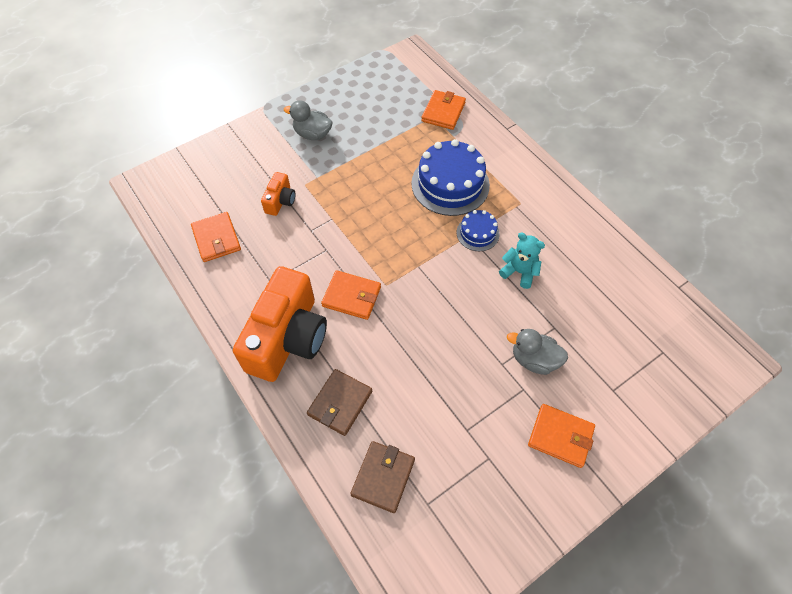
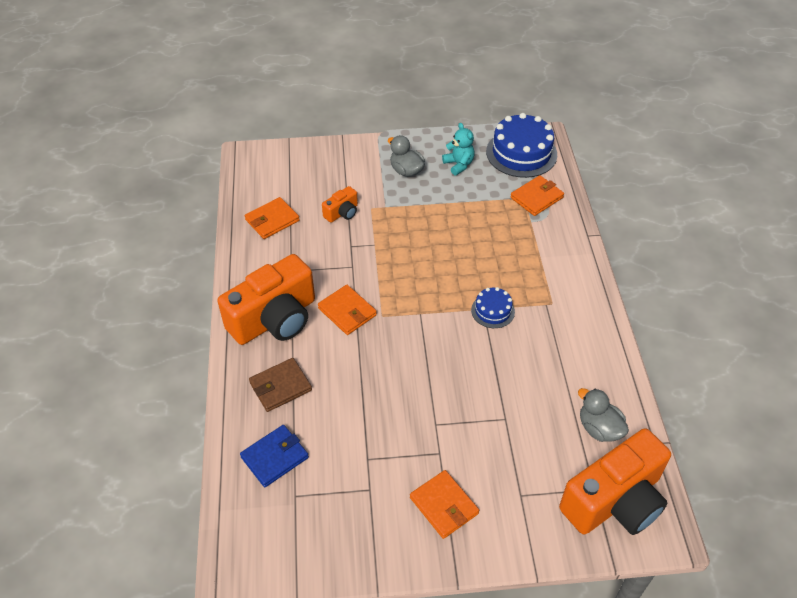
camera: 30 degrees right, 10 degrees down
orange wallet [191,212,241,262] -> orange wallet turned 45 degrees clockwise [245,197,300,239]
brown wallet [350,441,415,513] -> blue wallet [240,425,309,487]
blue cake [411,139,490,216] -> blue cake moved to [486,113,557,178]
turquoise teddy bear [499,233,545,289] -> turquoise teddy bear moved to [442,123,475,175]
grey duck [507,329,568,375] -> grey duck moved to [578,388,629,442]
none -> orange camera [559,428,671,535]

